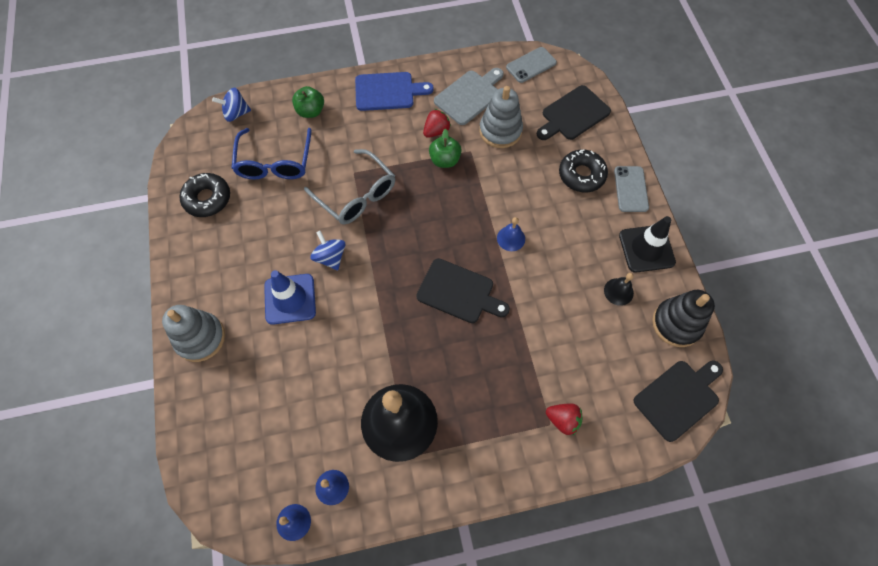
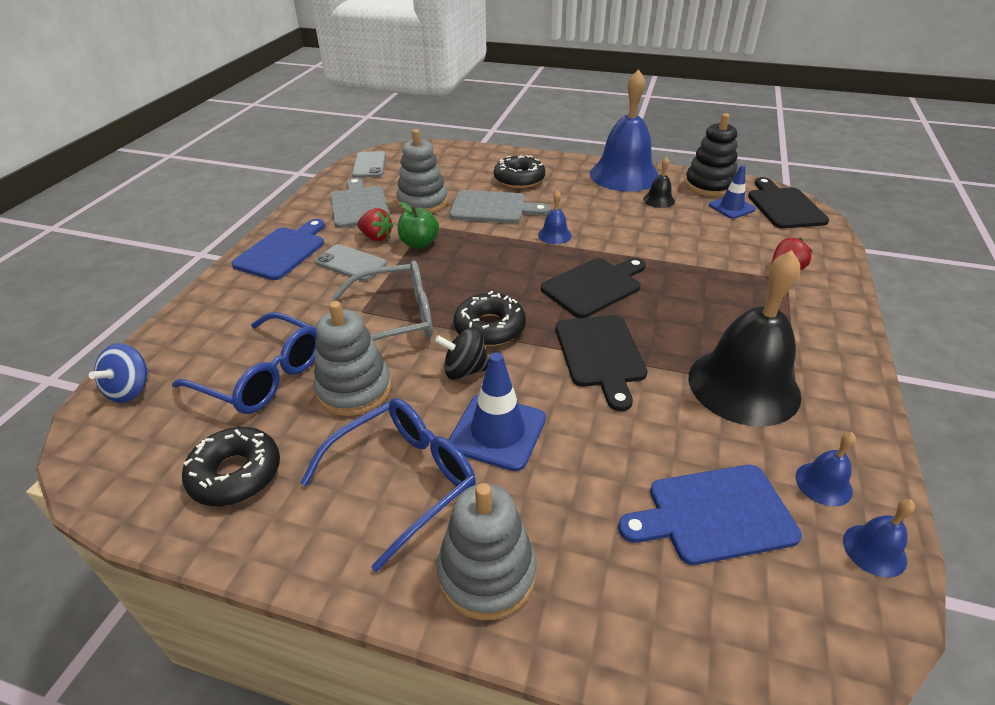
camera: 60 degrees left, 25 degrees down
green apple [292,86,324,118] -> none
blue spinning top [310,231,345,270] -> black spinning top [435,327,489,380]
red strawberry [423,109,451,138] -> red strawberry turned 135 degrees clockwise [357,208,393,241]
black cutting board [537,85,611,140] -> black cutting board moved to [556,315,648,411]
grey phone [614,166,649,212] -> grey phone moved to [315,244,387,281]
black traffic cone [619,216,676,273] -> blue bell [590,69,659,192]
none -> blue glasses [300,398,476,572]
none -> grey stacking toy [314,301,391,416]
none -> grey cutting board [450,190,550,223]
none -> black donut [454,291,526,346]
none -> blue cutting board [618,465,802,565]
none -> blue traffic cone [709,165,756,219]

